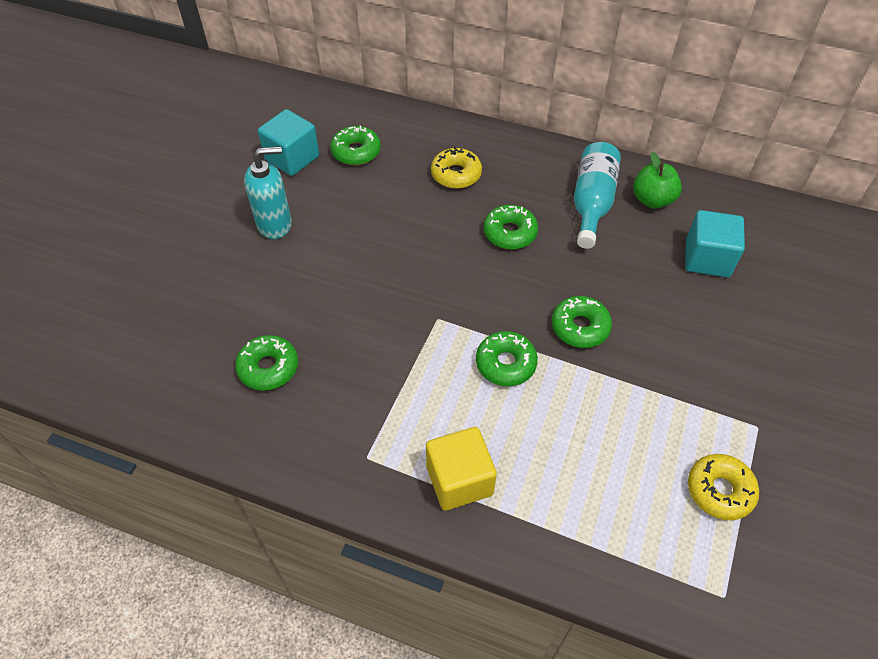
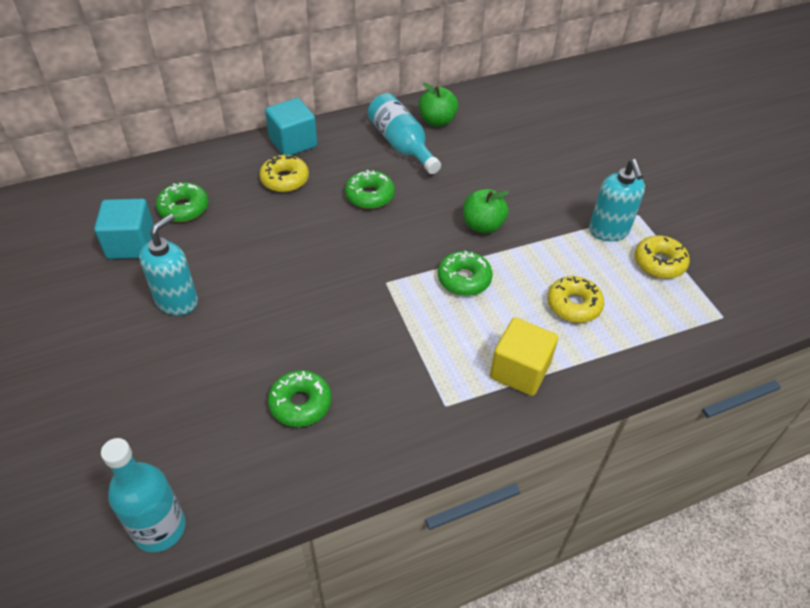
camera: 45 degrees left, 5 degrees down
green donut [552,296,612,348] -> green apple [463,189,509,233]
turquoise cube [685,210,745,277] -> turquoise cube moved to [265,98,317,155]
none -> turquoise bottle [101,438,186,552]
none -> yellow donut [547,276,604,323]
none -> turquoise soap dispenser [589,159,645,241]

